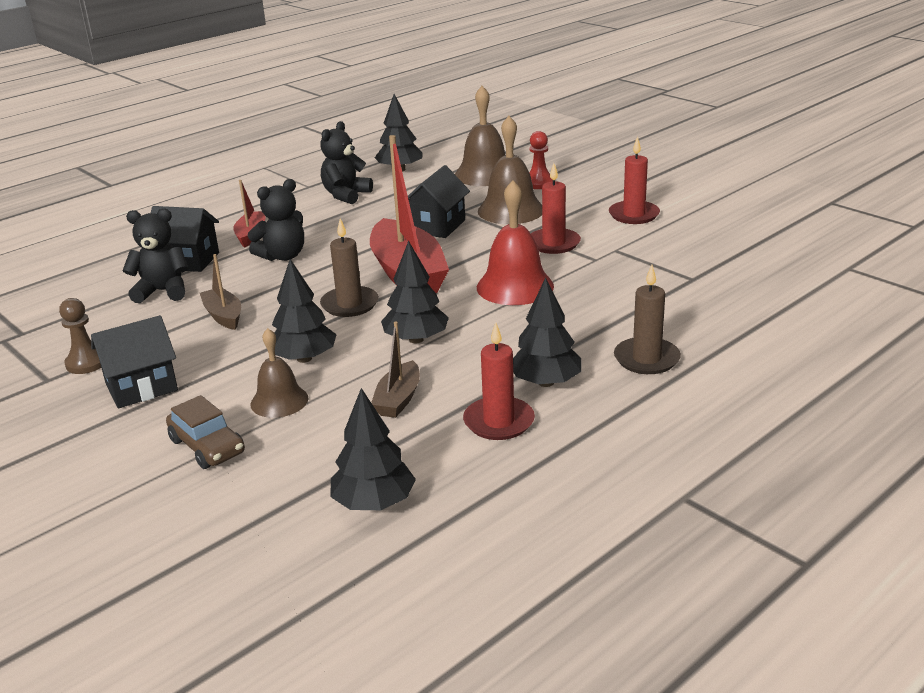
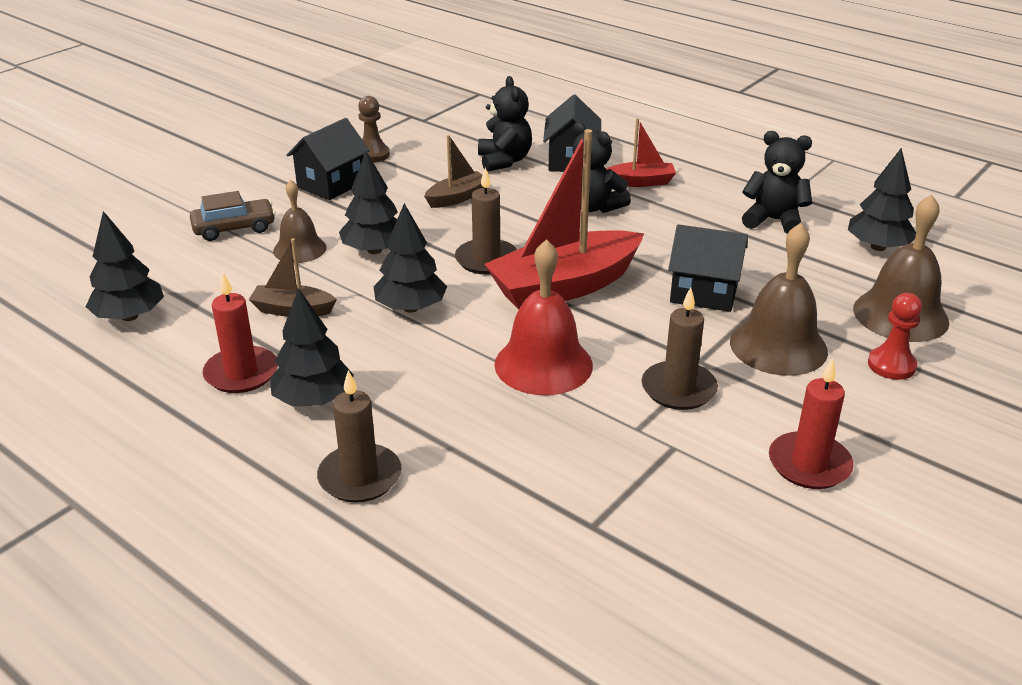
camera: 80 degrees right, 5 degrees up
black house [91,315,178,408] -> black house turned 75 degrees clockwise [286,118,370,200]
brown car [166,395,245,469] -> brown car turned 150 degrees counterclockwise [190,191,276,241]
red candle [531,163,581,254] -> brown candle [642,287,718,410]

